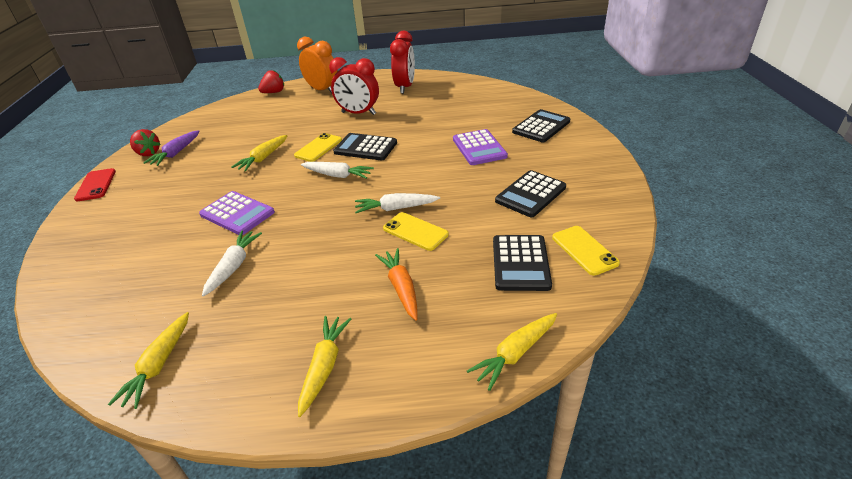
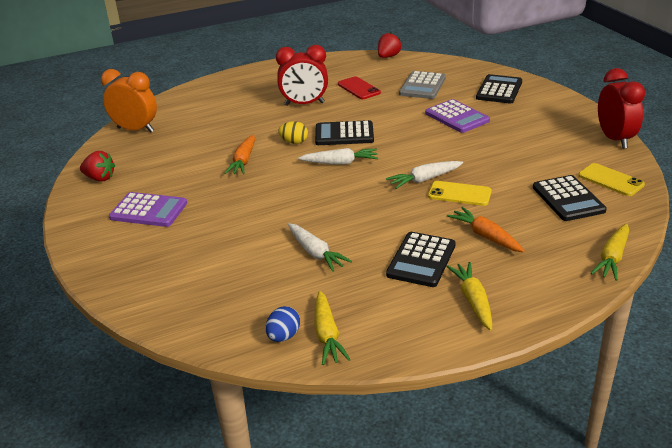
camera: 20 degrees left, 5 degrees down
red phone [74,168,116,201] -> red phone moved to [338,76,381,99]
purple carrot [143,130,199,166] -> none
purple calculator [199,191,275,235] -> purple calculator moved to [109,192,187,227]
white carrot [202,231,262,297] -> white carrot turned 150 degrees clockwise [288,223,352,272]
yellow carrot [232,135,287,172] -> orange carrot [224,135,255,175]
red strawberry [258,70,284,93] -> red strawberry moved to [378,33,401,58]
yellow phone [294,133,342,162] -> yellow egg [278,121,308,144]
orange clock [297,37,338,94] -> orange clock moved to [101,69,157,132]
red clock [390,31,415,94] -> red clock moved to [598,68,645,149]
black calculator [495,170,566,217] -> black calculator moved to [386,232,456,287]
none -> blue egg [266,306,300,342]
none -> grey calculator [399,71,446,99]

